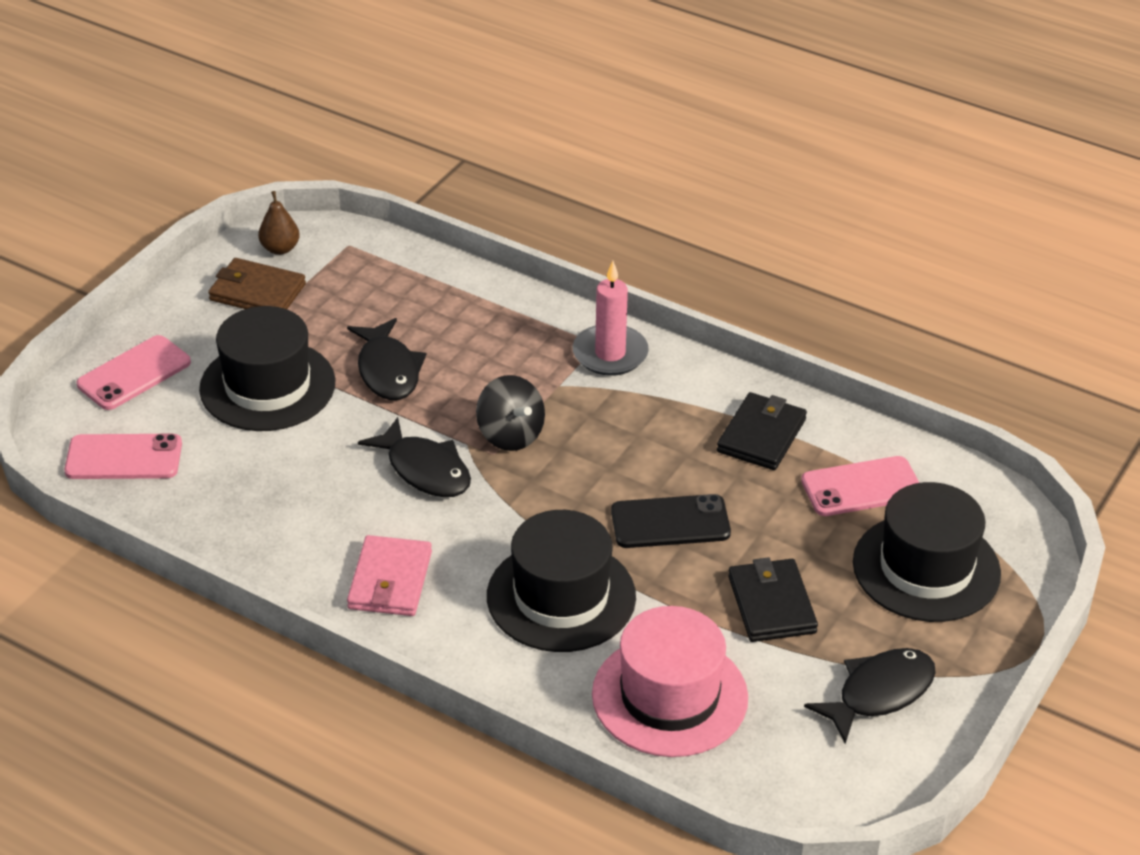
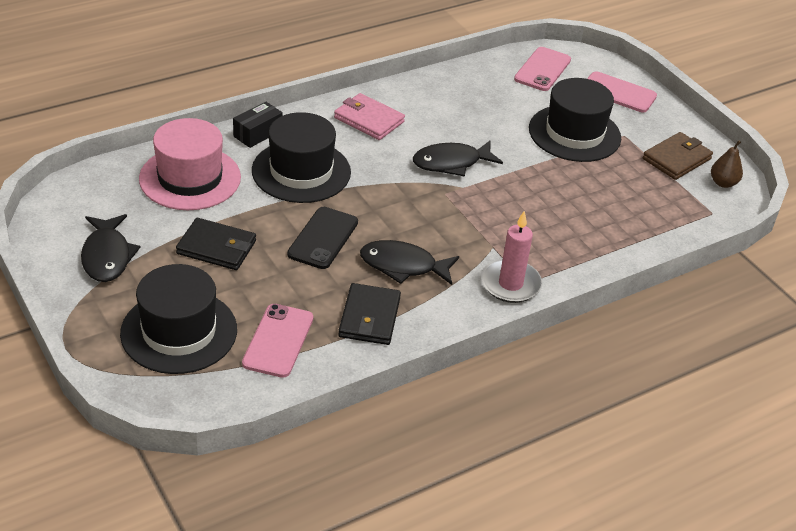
camera: 115 degrees right, 0 degrees up
pink phone [76,335,191,410] -> pink phone turned 45 degrees counterclockwise [587,71,657,112]
black fish [347,318,426,400] -> black fish moved to [360,240,459,285]
black spinning top [476,375,545,451] -> none
black wallet [717,392,807,470] -> black wallet turned 45 degrees clockwise [338,283,401,345]
none -> black box [233,102,283,148]

